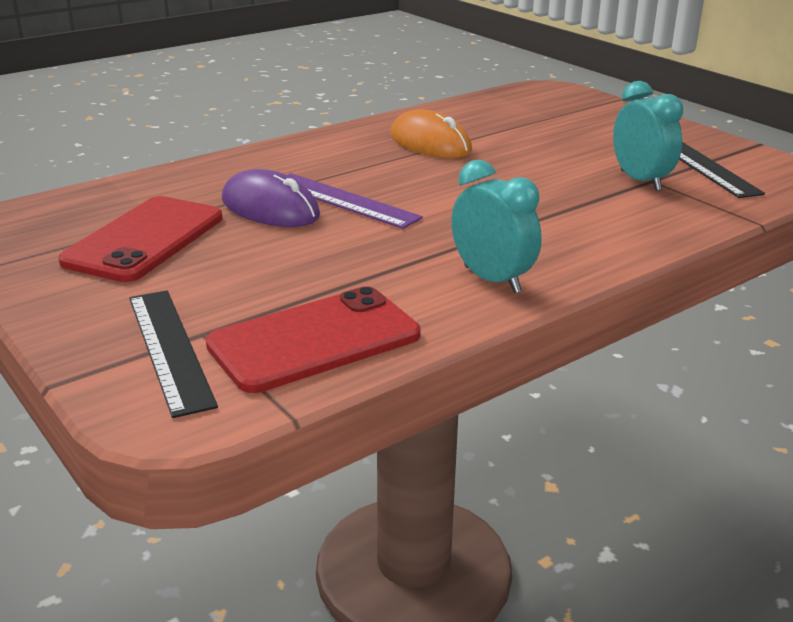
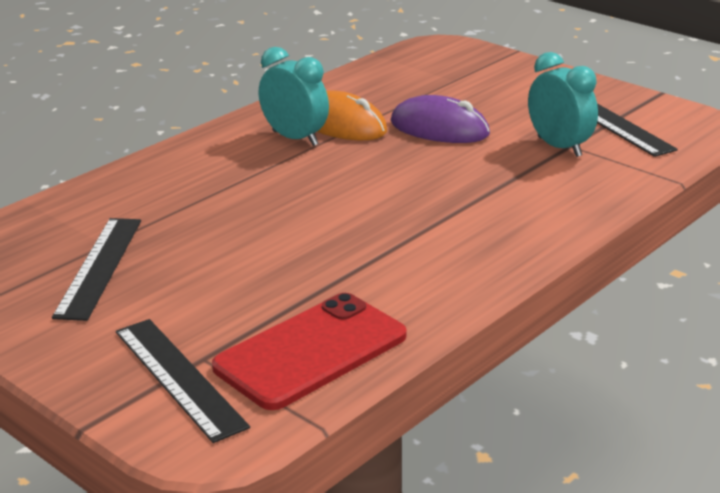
camera: 10 degrees left, 0 degrees up
red phone [58,196,223,282] -> black ruler [52,218,141,321]
purple mouse [222,169,320,227] -> purple mouse moved to [391,95,490,143]
purple ruler [287,173,423,229] -> none
turquoise clock [451,160,542,293] -> turquoise clock moved to [259,47,329,146]

